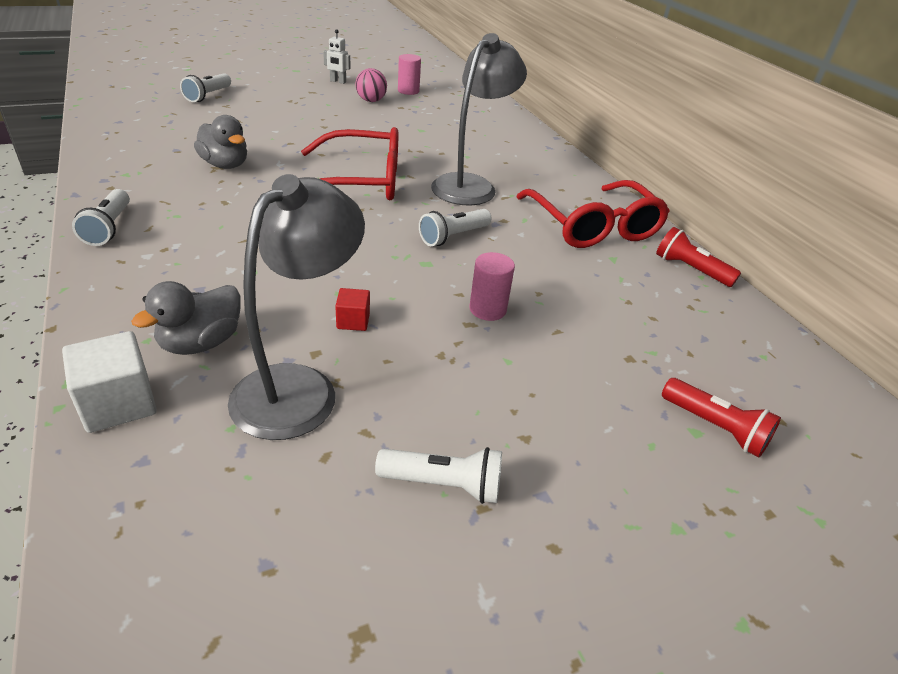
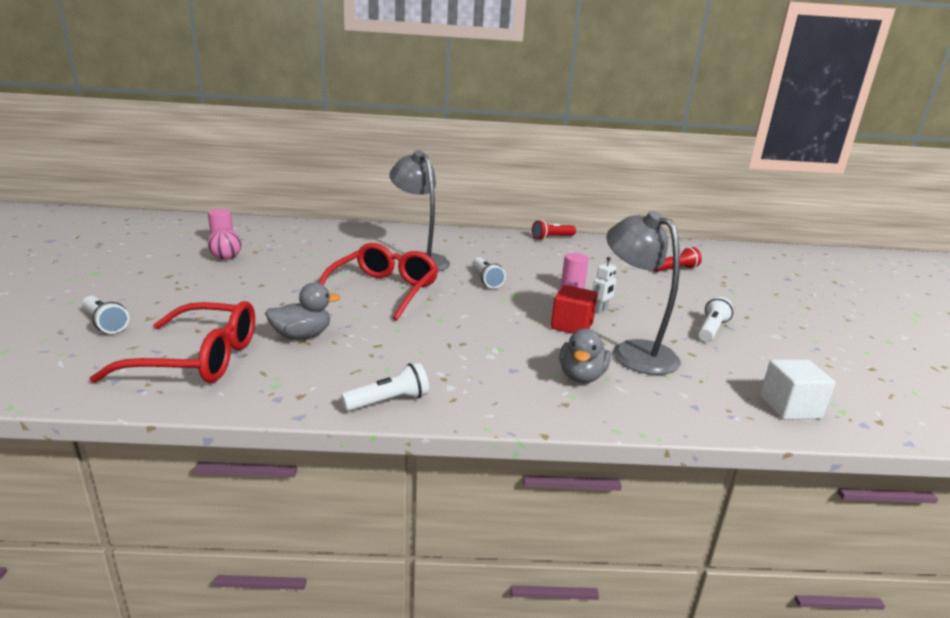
camera: 65 degrees left, 15 degrees down
white cube [62,331,157,433] -> white cube moved to [760,360,835,420]
white flashlight [72,189,130,246] -> white flashlight turned 45 degrees counterclockwise [341,362,429,411]
grey duck [131,281,241,355] -> grey duck turned 45 degrees clockwise [559,329,611,383]
white robot [323,29,350,84] -> white robot moved to [592,257,616,314]
red cube [335,288,370,331] -> red cube [551,285,598,334], size x1.75
red glasses [516,180,670,248] -> red glasses moved to [90,301,255,383]

